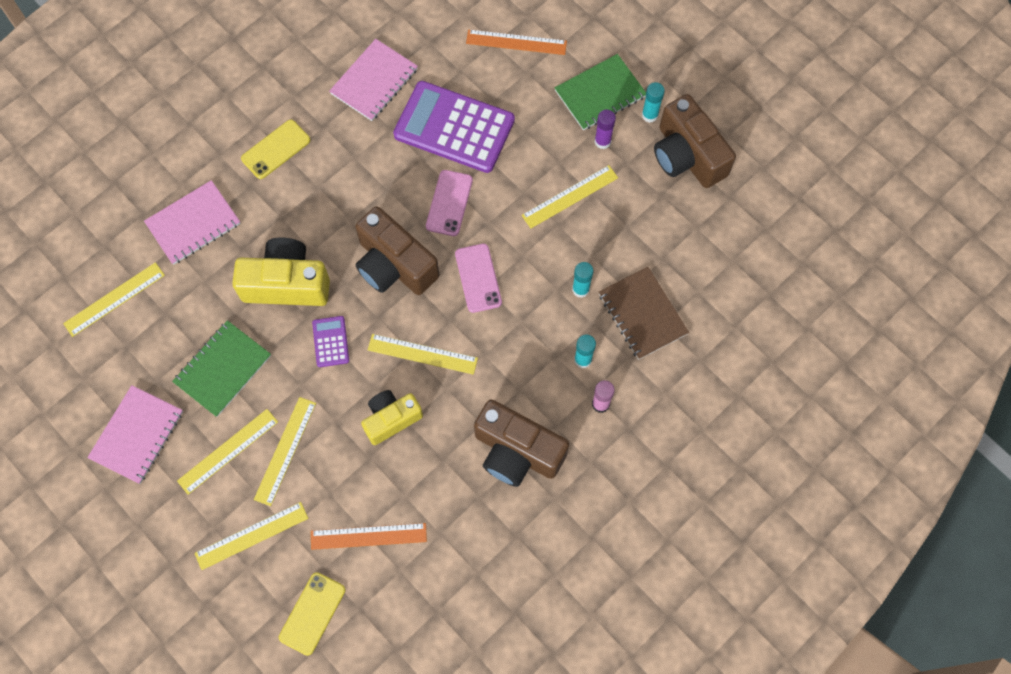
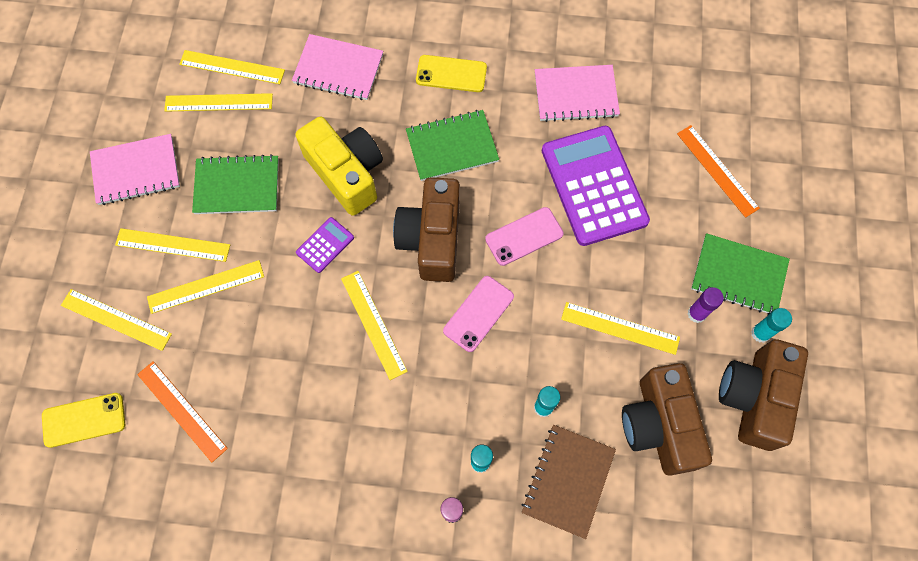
camera: 50 degrees right, 0 degrees up
yellow camera [361,390,423,445] -> none
brown camera [474,400,569,487] -> brown camera moved to [622,363,712,476]
none -> yellow ruler [164,93,273,112]
none -> green notebook [406,110,499,181]

